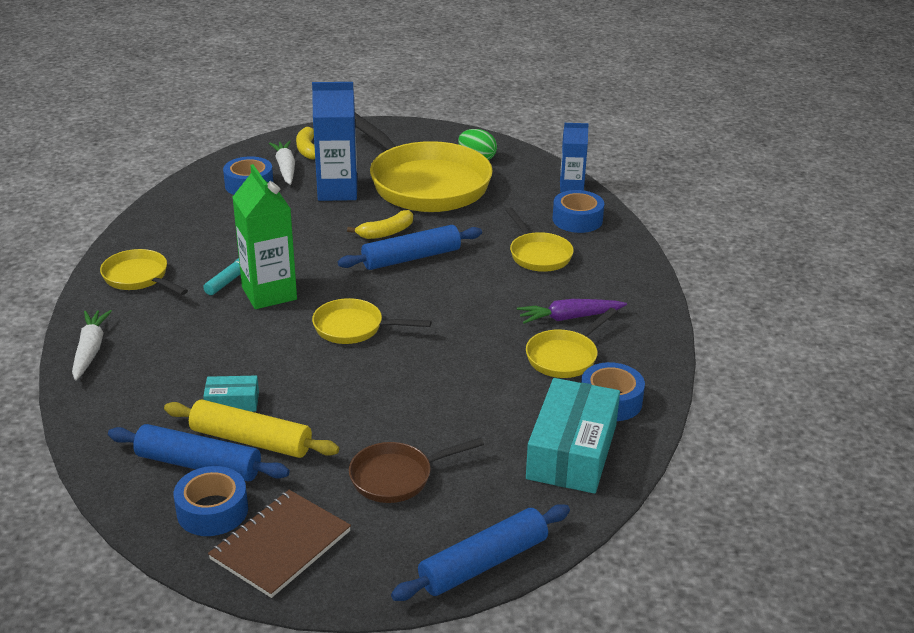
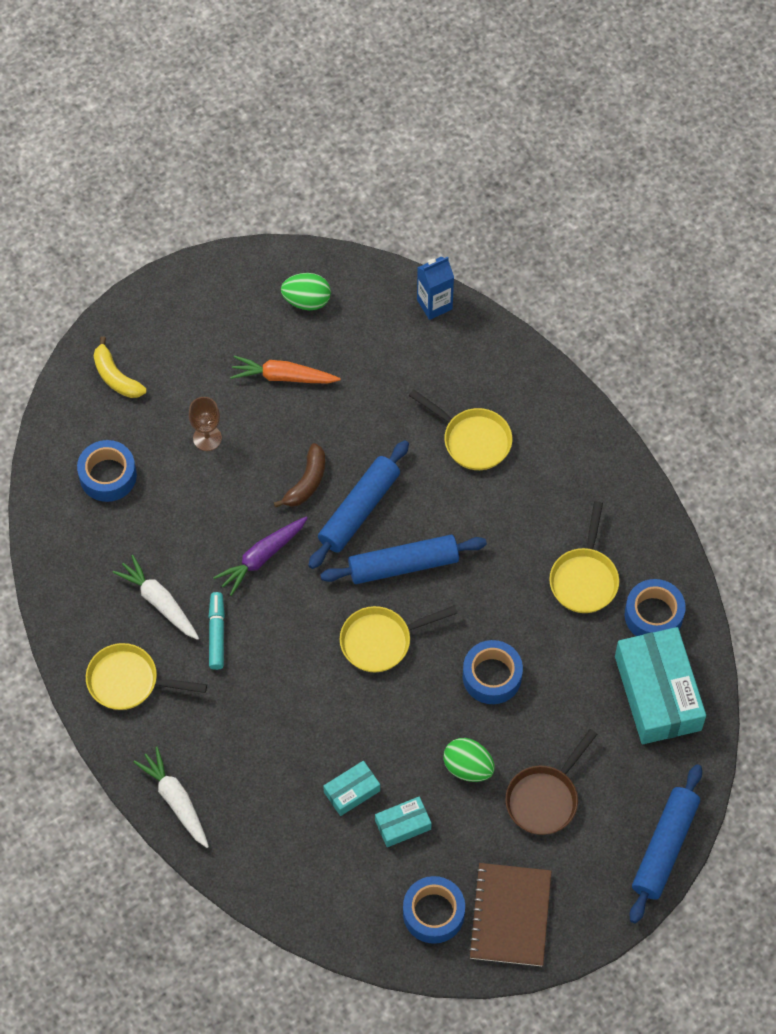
camera: 30 degrees left, 30 degrees up
blue rolling pin [108,424,290,481] -> blue rolling pin moved to [320,535,487,584]
yellow rolling pin [164,400,339,458] -> turquoise box [375,797,432,847]
green carton [232,164,297,309] -> none
white carrot [269,141,295,185] -> white carrot moved to [113,555,199,640]
blue carton [312,82,357,201] -> brown goblet [189,397,222,451]
yellow banana [347,210,413,239] -> brown banana [274,443,325,508]
yellow pan [355,113,493,212] -> orange carrot [230,355,341,384]
purple carrot [517,299,627,324] -> purple carrot moved to [213,516,308,596]
blue tape [553,190,604,233] -> blue tape moved to [463,640,523,704]
none -> green egg [443,738,495,782]

